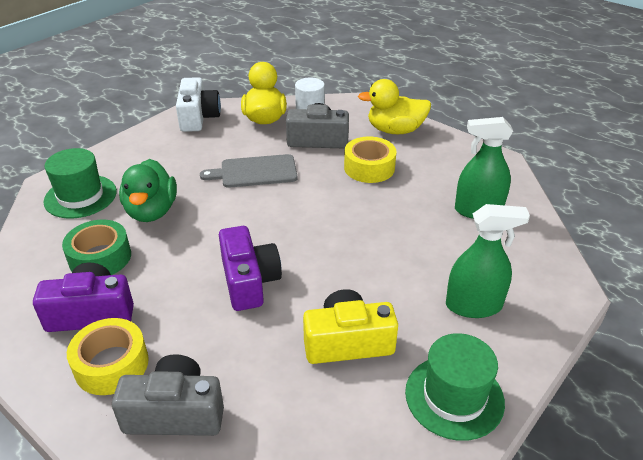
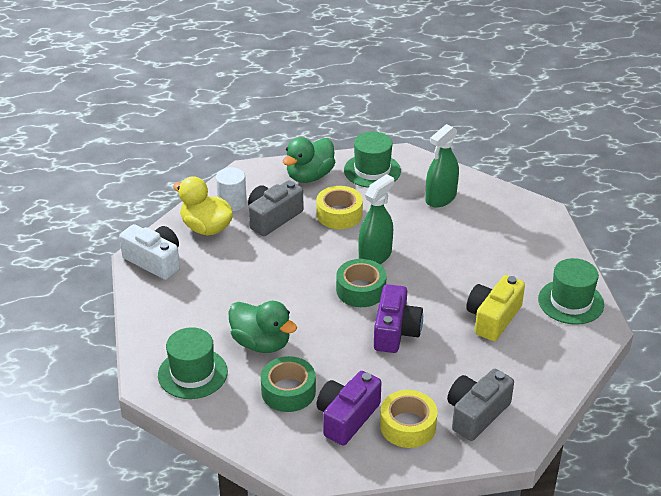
camera: 50 degrees left, 0 degrees up
grey cutting board [200,154,298,188] -> none
purple camera [219,226,282,311] -> purple camera turned 75 degrees clockwise [374,284,423,353]
yellow duck [358,79,431,134] -> green duck [283,137,335,183]
green spray bottle [446,204,530,318] -> green spray bottle moved to [358,174,394,264]
none -> green tape [336,259,387,307]
none -> green hat [344,132,401,188]

